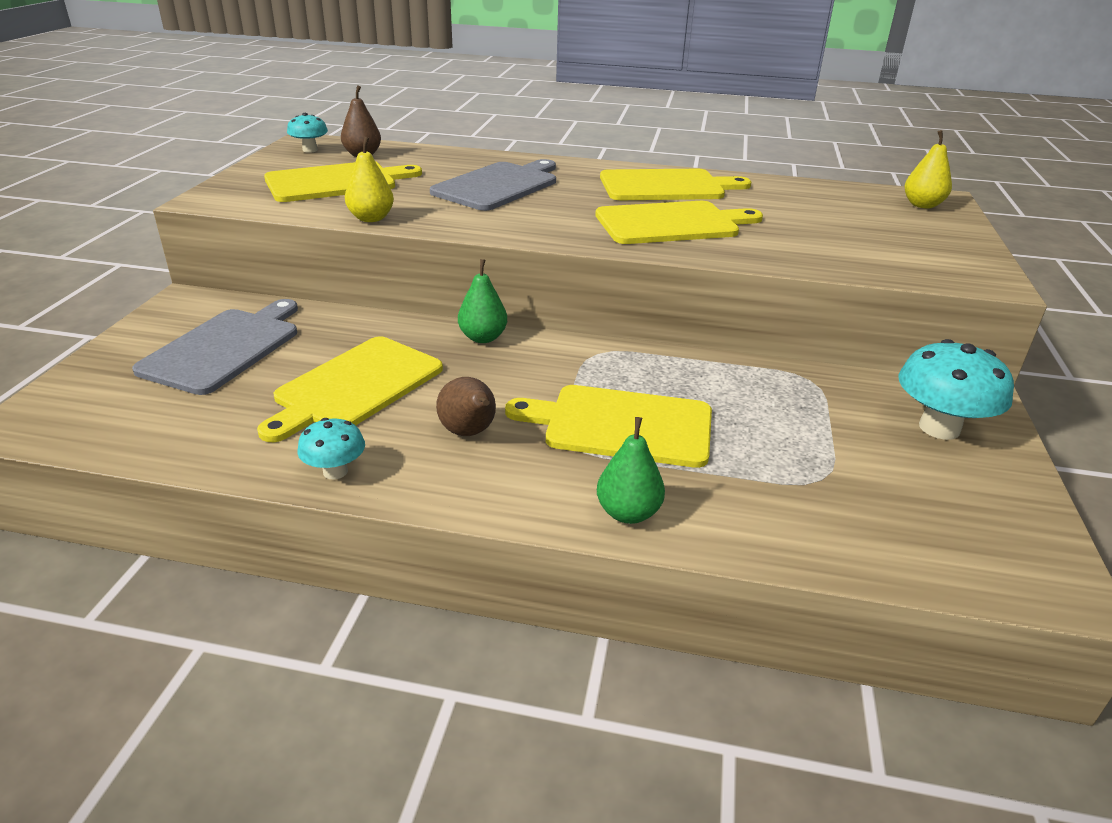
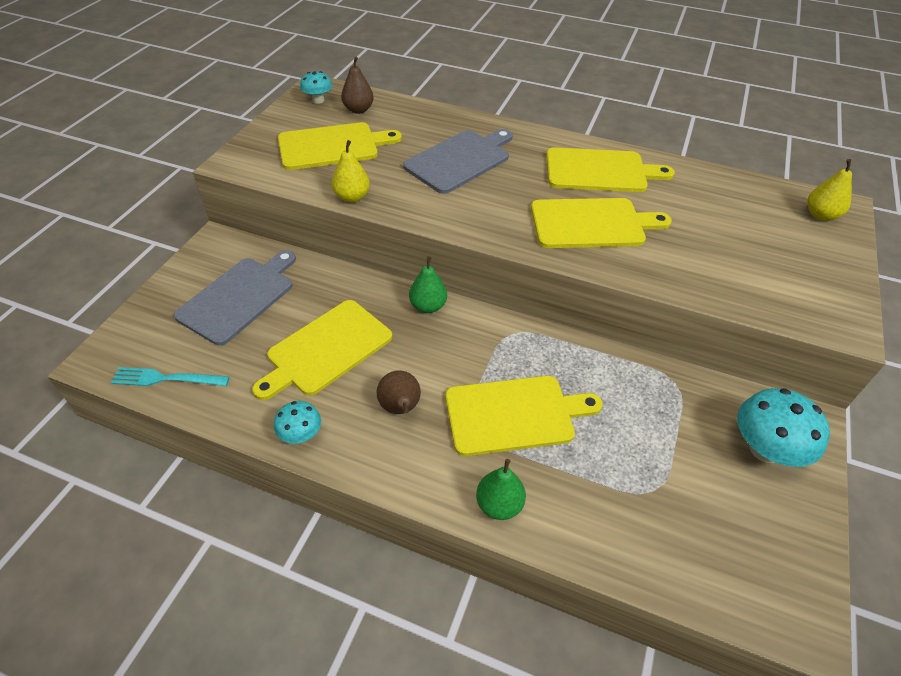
camera: 10 degrees right, 15 degrees up
yellow cutting board [505,385,712,468] -> yellow cutting board turned 150 degrees clockwise [445,376,603,456]
none -> turquoise fork [111,367,230,386]

